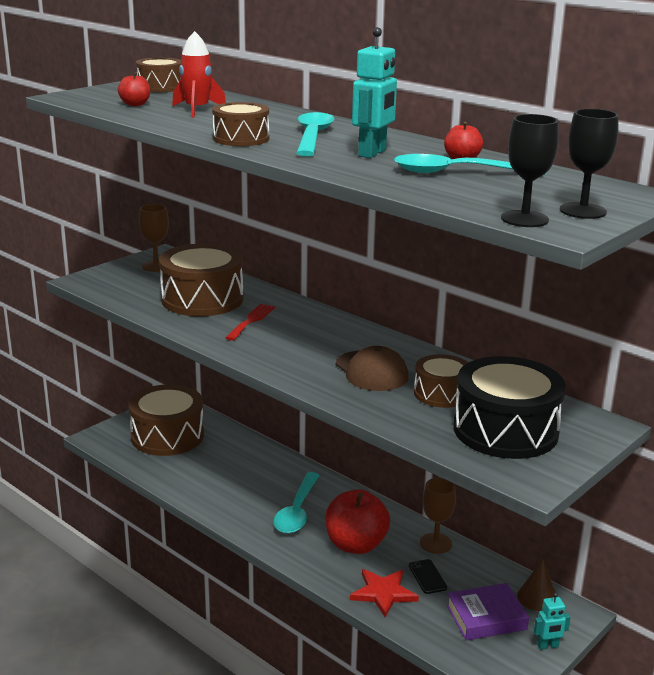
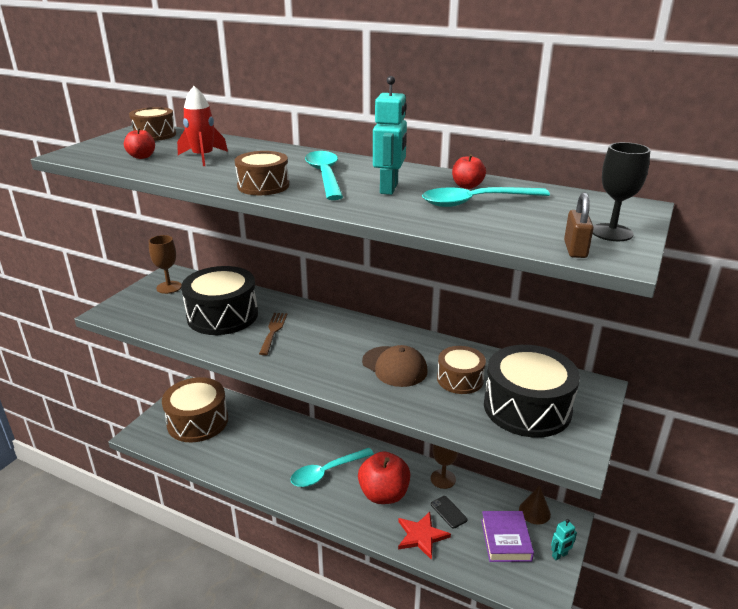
camera: 15 degrees left, 5 degrees up
brown drum [159,243,243,316] -> black drum [181,266,258,335]
red fork [226,304,275,341] -> brown fork [259,313,287,355]
turquoise spoon [273,472,320,534] -> turquoise spoon turned 60 degrees clockwise [290,448,374,487]
purple book [447,583,529,640] -> purple book turned 60 degrees counterclockwise [481,511,534,562]
black goblet [501,114,559,227] -> brown padlock [564,192,594,258]

